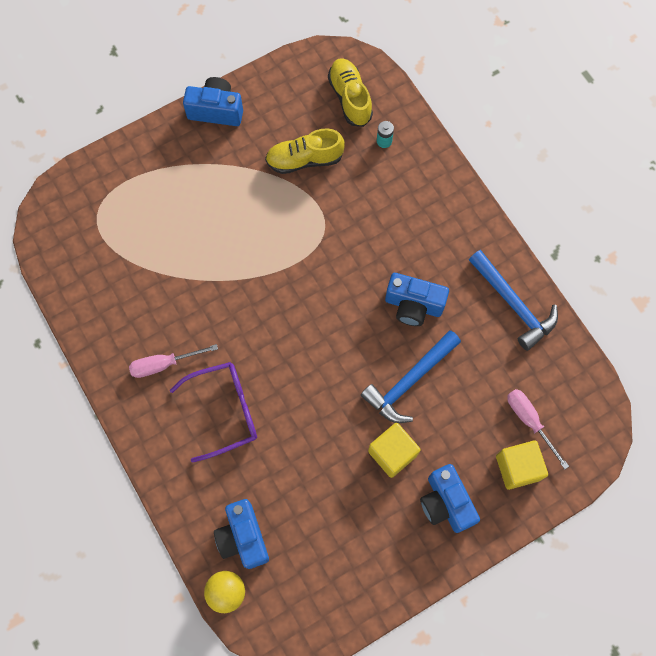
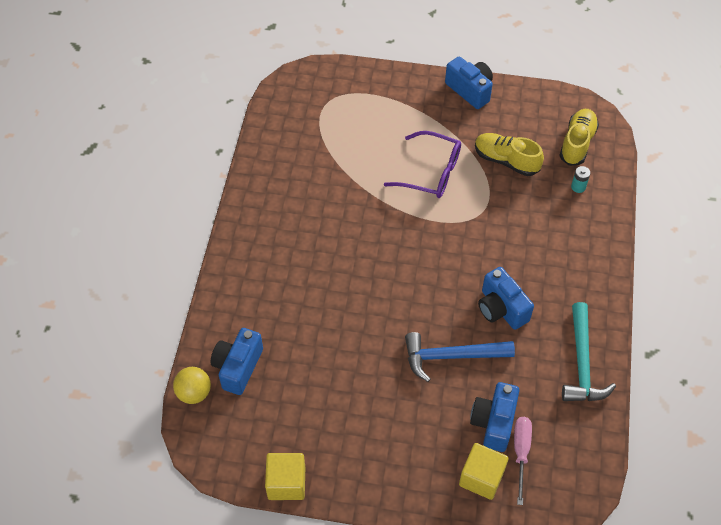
camera: 40 degrees right, 15 degrees down
pink screwdriver [129,344,218,378] -> none
purple glasses [170,362,257,463] -> purple glasses moved to [384,131,461,198]
yellow cube [368,423,421,478] -> yellow cube moved to [265,453,305,500]
blue camera [420,464,480,533] -> blue camera moved to [470,382,519,452]
blue hammer [469,250,558,351] -> turquoise hammer [562,302,616,401]

